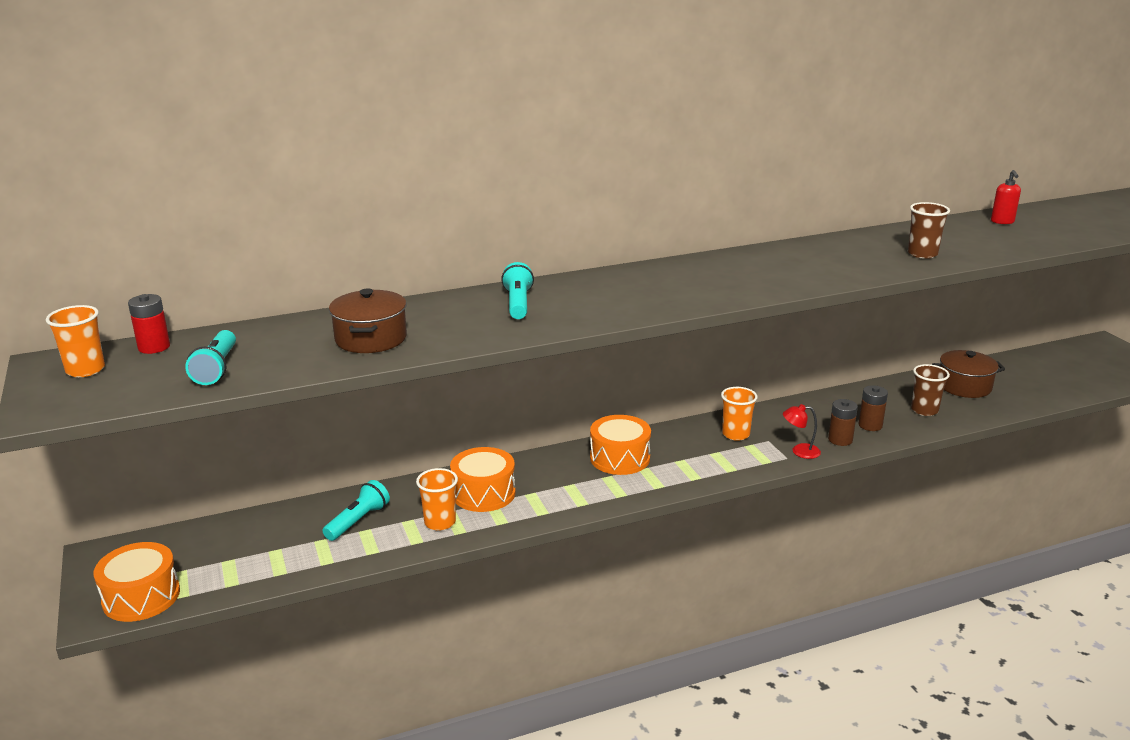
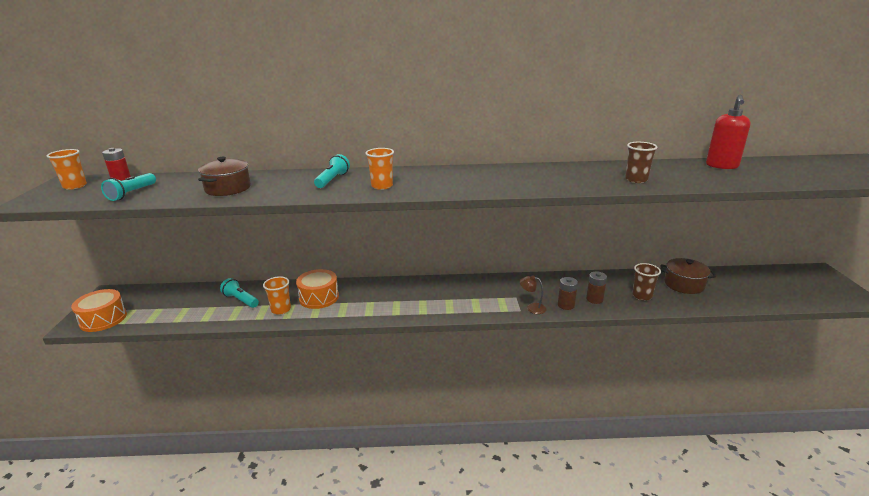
camera: 20 degrees right, 0 degrees up
turquoise flashlight [323,480,390,541] -> turquoise flashlight turned 105 degrees counterclockwise [220,278,259,308]
orange drum [590,415,651,475] -> none
orange cup [721,387,758,441] -> orange cup moved to [365,148,394,190]
red lamp [783,404,821,459] -> brown lamp [520,275,546,314]
red soap dispenser [991,170,1021,224] -> red soap dispenser [706,95,750,169], size x1.74

